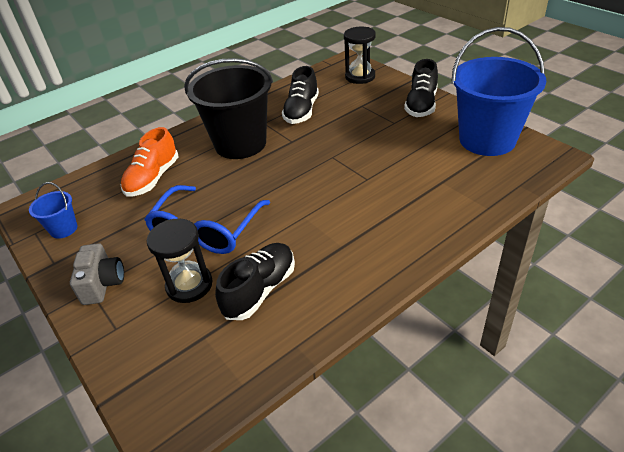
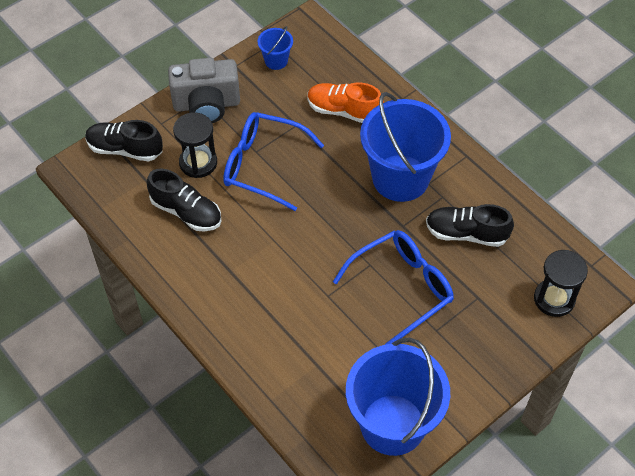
camera: 85 degrees right, 15 degrees up
grey camera [70,243,124,305] -> grey camera [168,58,240,123], size x1.58
black bucket [184,58,273,159] -> blue bucket [360,92,451,202]
black shoe [404,59,438,117] -> black shoe moved to [85,120,163,162]
none -> blue glasses [333,230,454,345]

